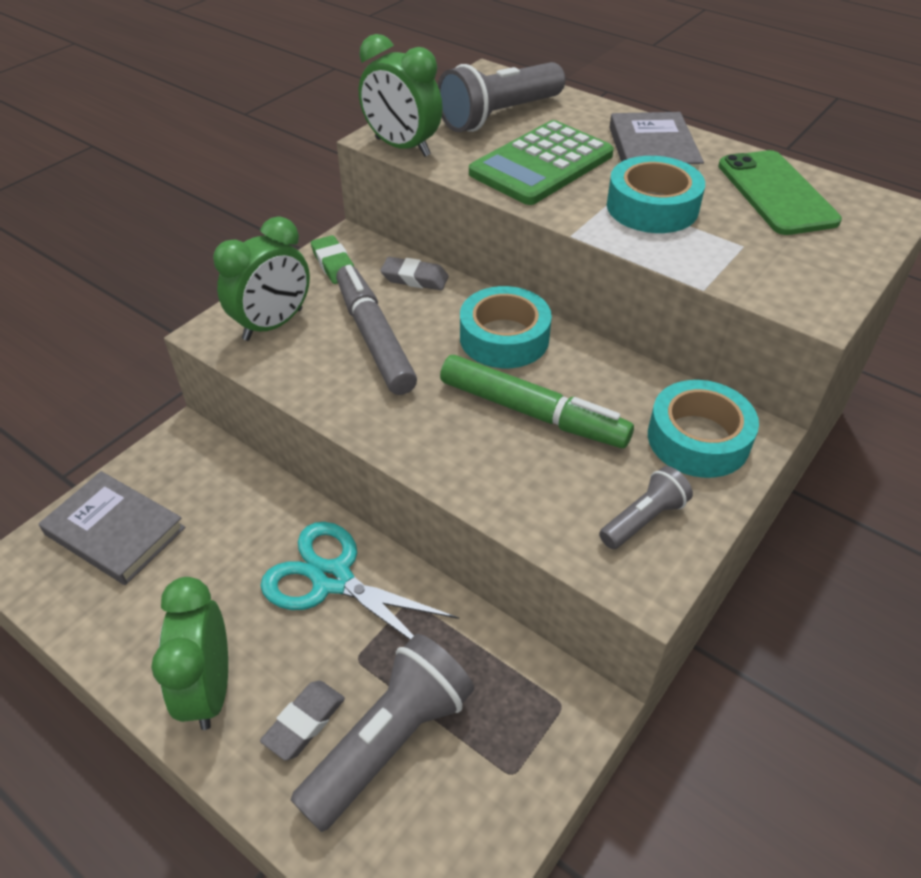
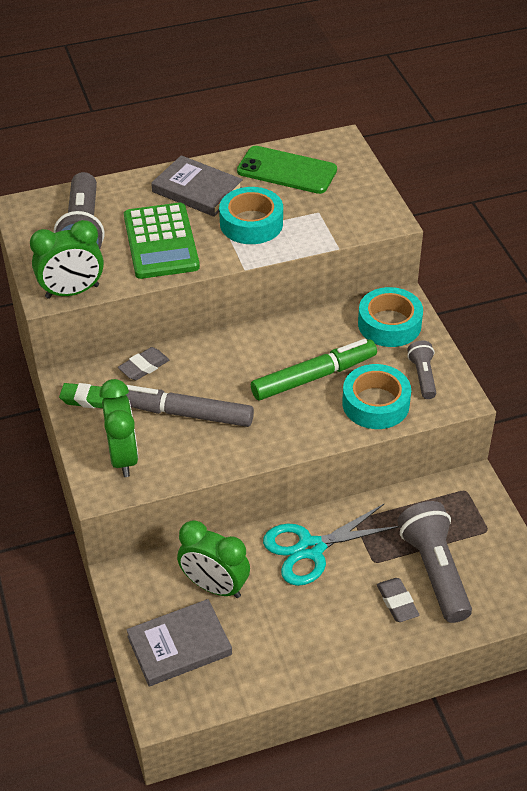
camera: 55 degrees left, 0 degrees up
green clock [151,577,228,730] -> green clock moved to [177,520,250,598]
turquoise tape [460,286,552,368] -> turquoise tape moved to [342,364,411,429]

